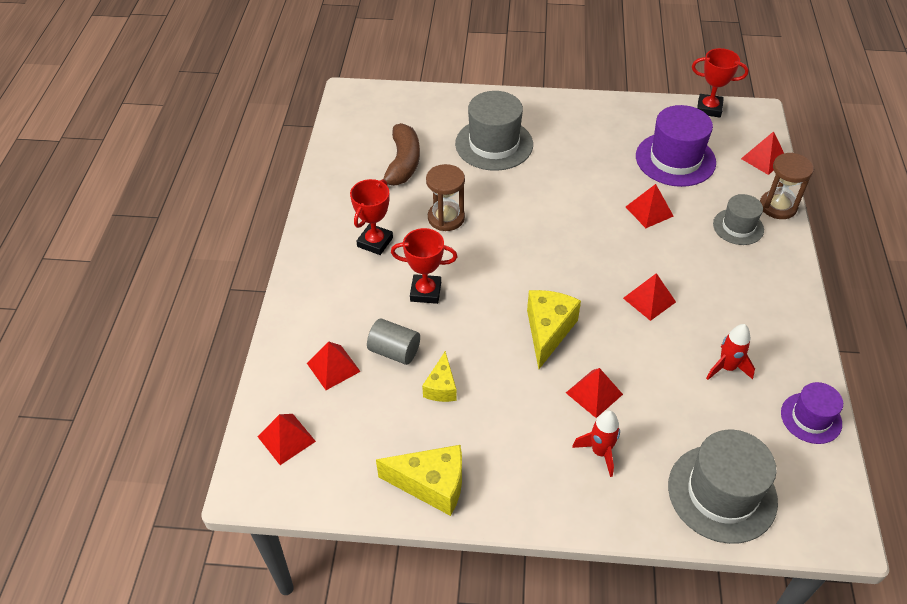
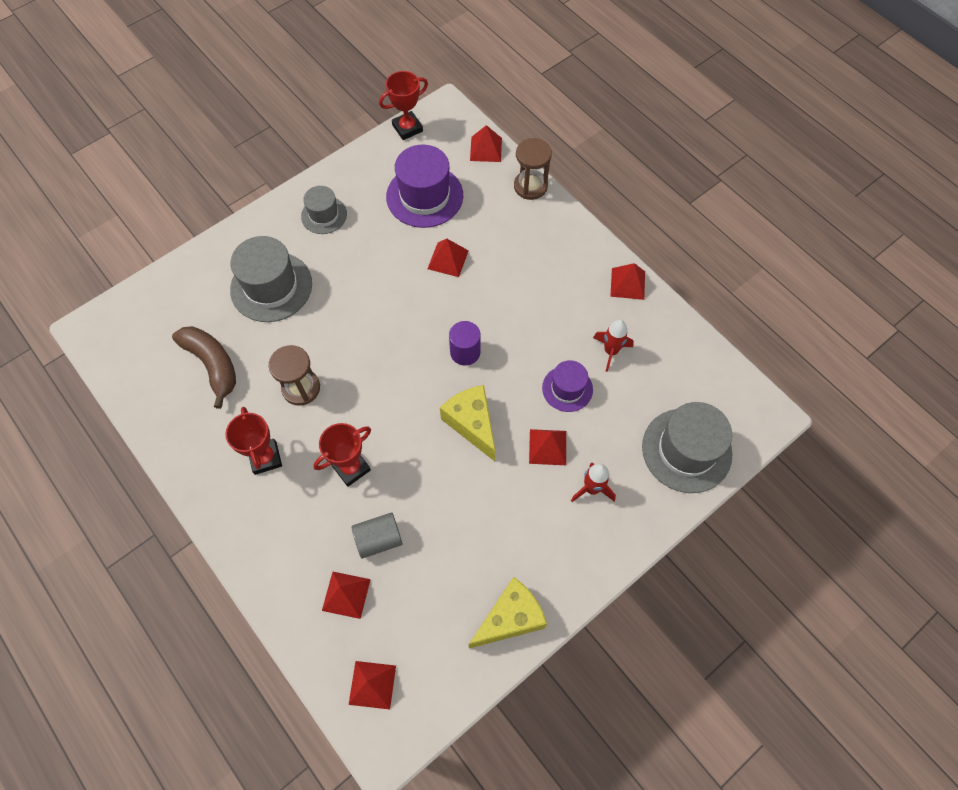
camera: 45 degrees left, 15 degrees up
yellow cheese [422,351,457,402] -> none
red pyramid [623,273,676,321] -> red pyramid moved to [610,263,645,300]
grey hat [713,194,764,245] -> grey hat moved to [301,186,347,234]
purple hat [781,382,843,444] -> purple hat moved to [542,360,593,412]
none -> purple cylinder [449,321,481,366]

